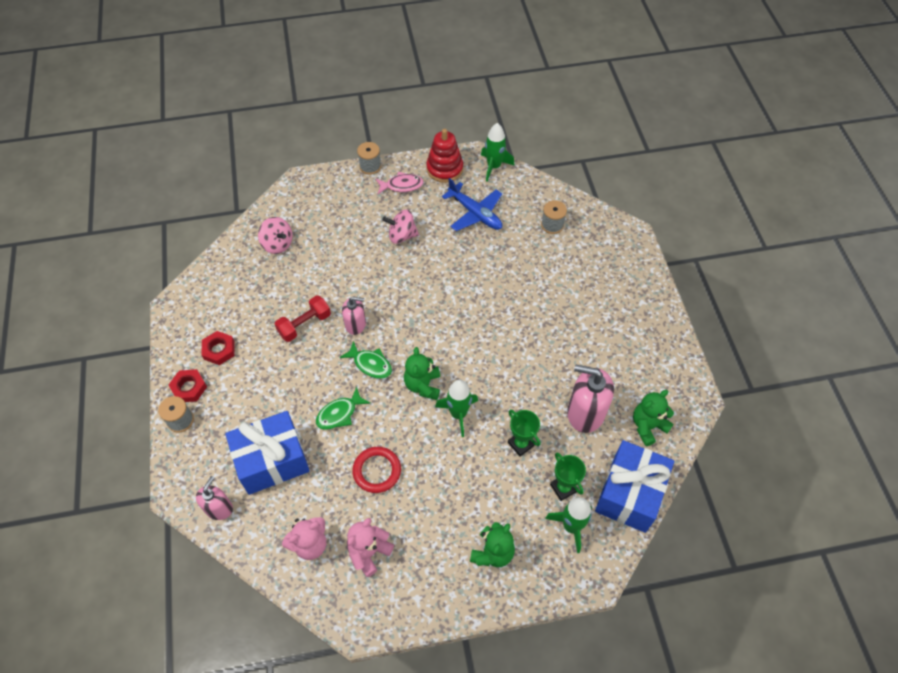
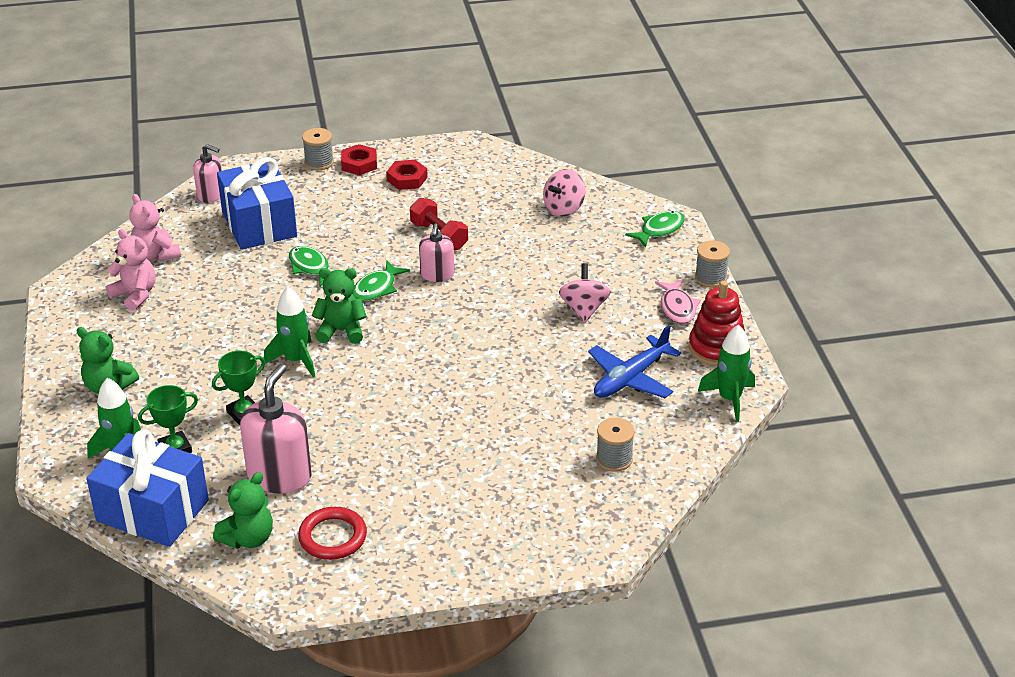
camera: 90 degrees right, 20 degrees down
red ring [352,447,401,493] -> red ring moved to [298,507,367,560]
green teddy bear [633,390,674,446] -> green teddy bear turned 75 degrees clockwise [213,472,273,549]
none -> green fish [625,211,685,248]

